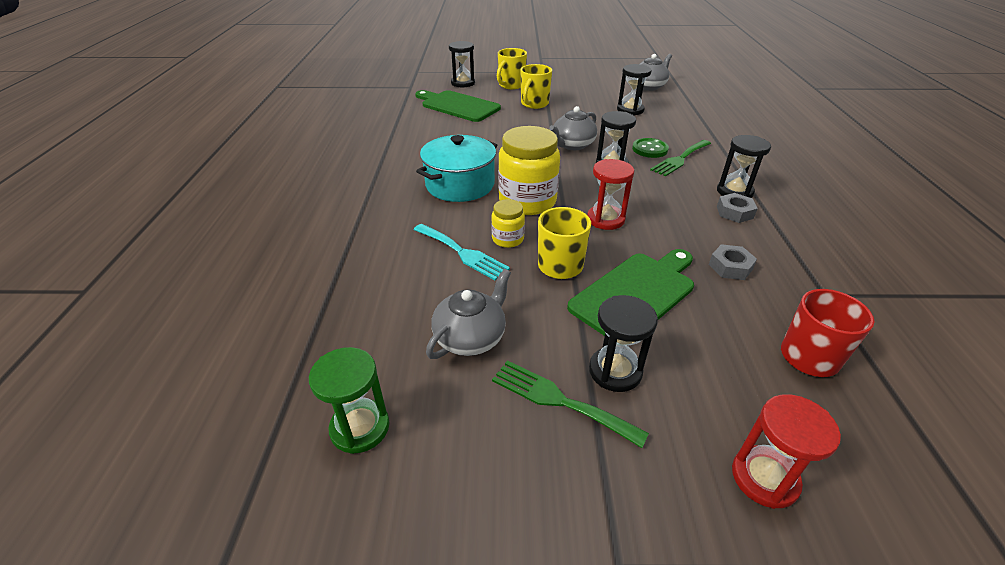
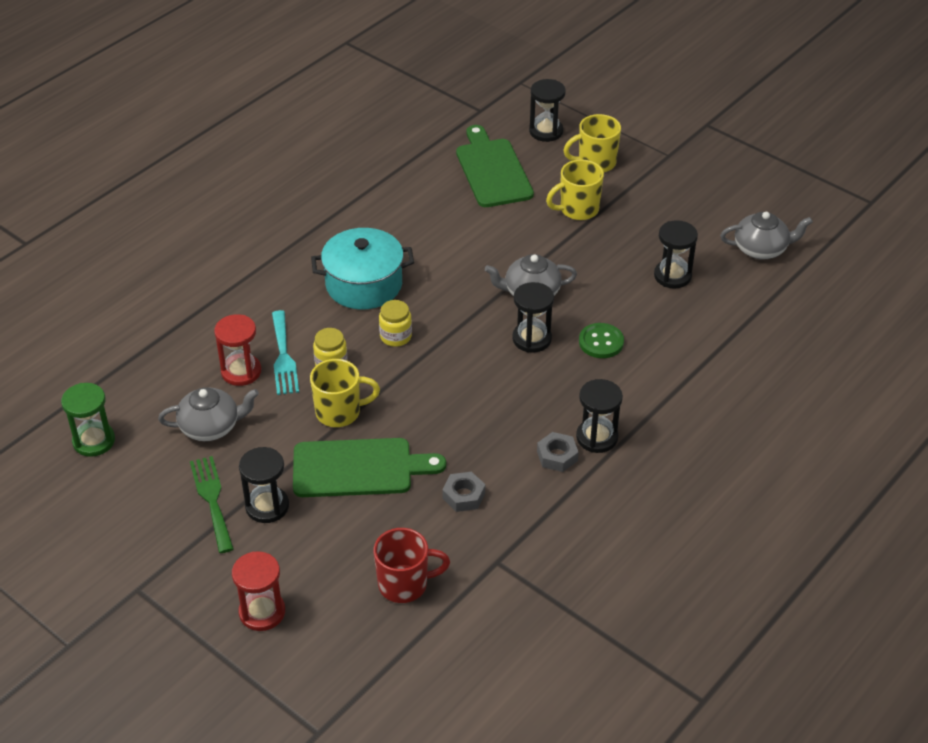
camera: 40 degrees right, 5 degrees up
yellow jar [498,126,560,215] -> yellow jar [379,300,412,347], size x0.50
red hourglass [587,159,634,230] -> red hourglass moved to [214,314,261,386]
green fork [650,140,711,176] -> none

